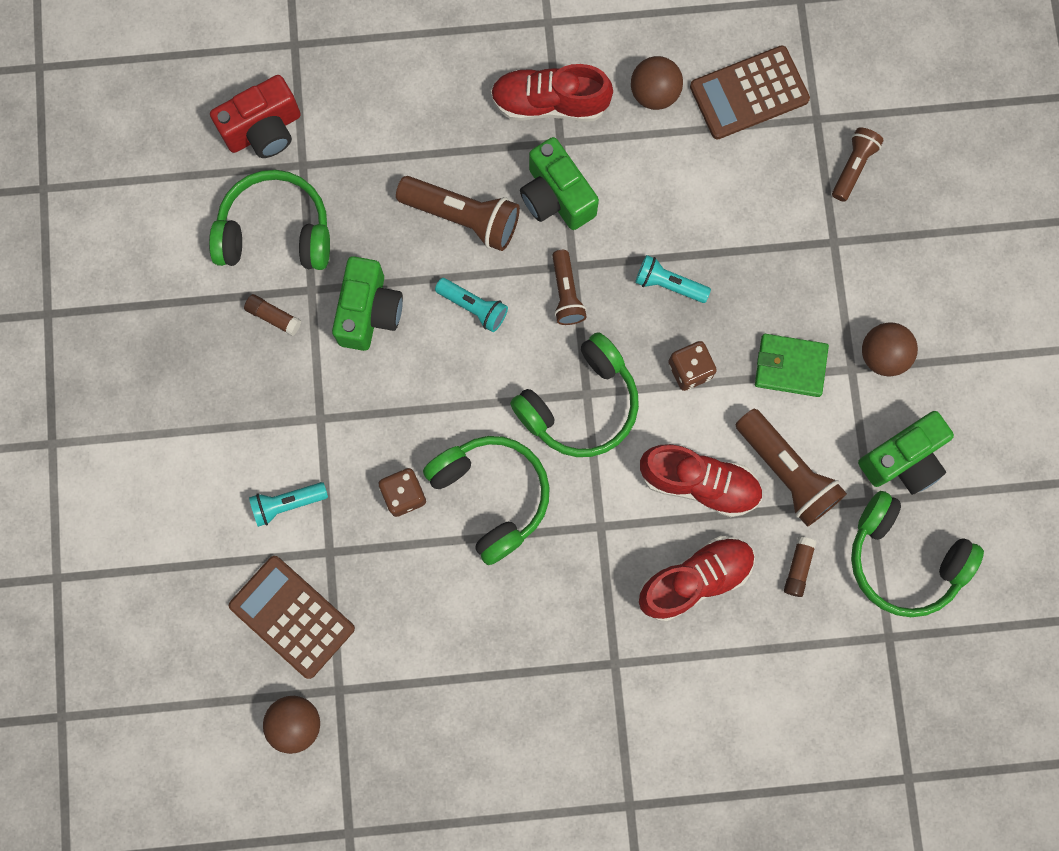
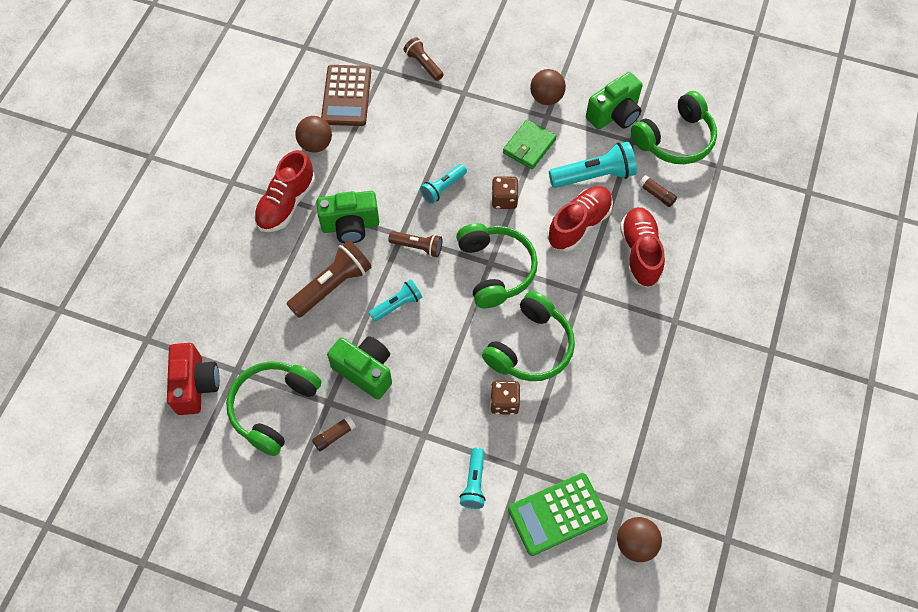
camera: 65 degrees left, 15 degrees down
brown calculator [229,556,355,679] -> green calculator [508,473,608,556]
green headphones [423,436,550,565] -> green headphones turned 135 degrees clockwise [482,291,575,381]
brown flashlight [736,408,847,527] -> turquoise flashlight [549,142,637,188]
green camera [858,411,954,495] -> green camera turned 60 degrees clockwise [586,72,642,130]

